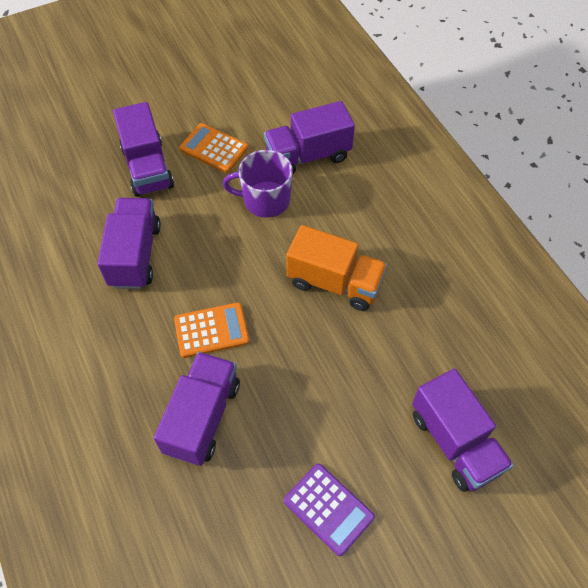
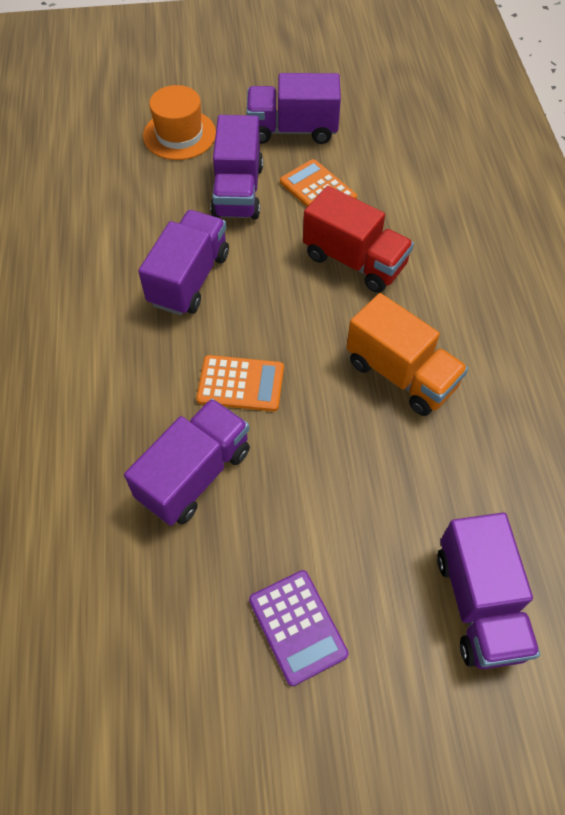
camera: 20 degrees right, 0 degrees up
purple mug [223,150,293,218] -> red truck [303,186,414,293]
purple truck [264,101,355,174] -> purple truck moved to [246,73,341,144]
none -> orange hat [143,85,216,160]

